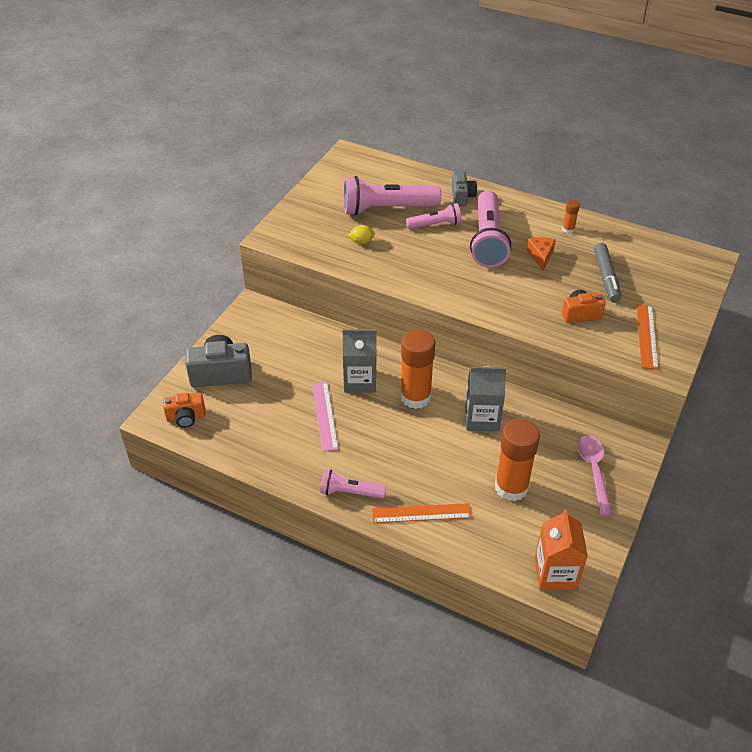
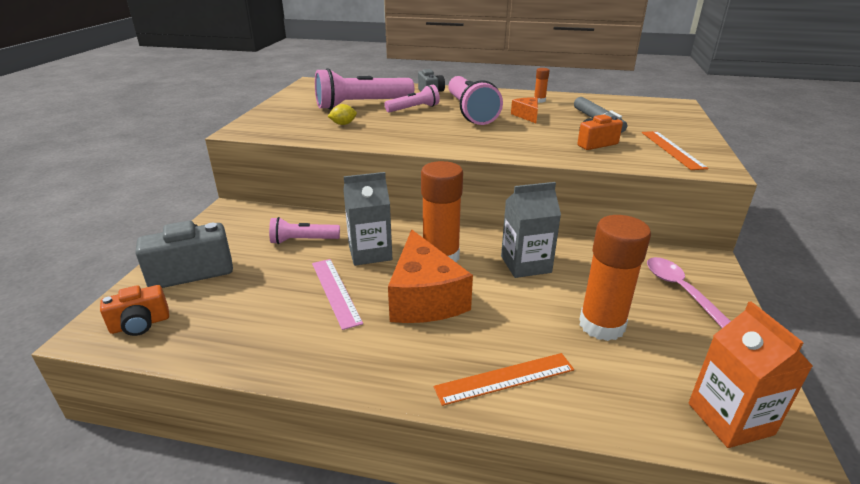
camera: 15 degrees left, 15 degrees down
pink flashlight [320,469,386,499] -> pink flashlight moved to [269,217,340,244]
none -> orange cheese [388,230,473,323]

